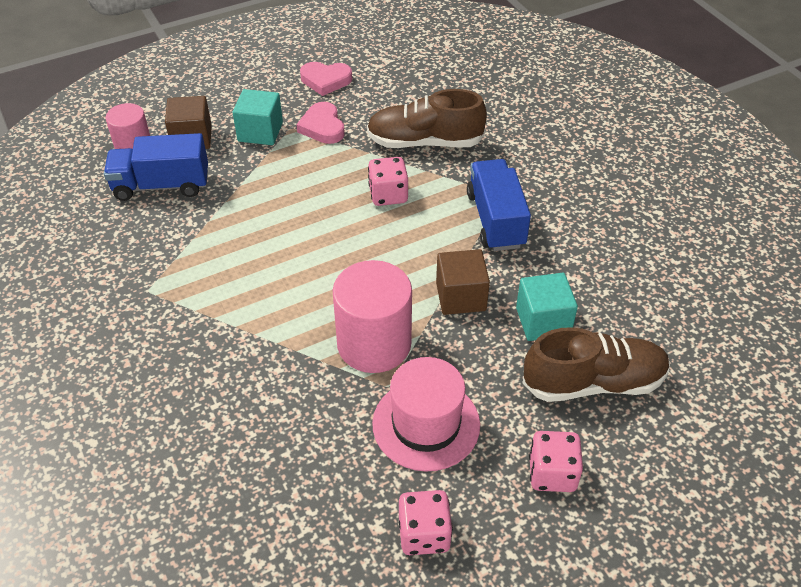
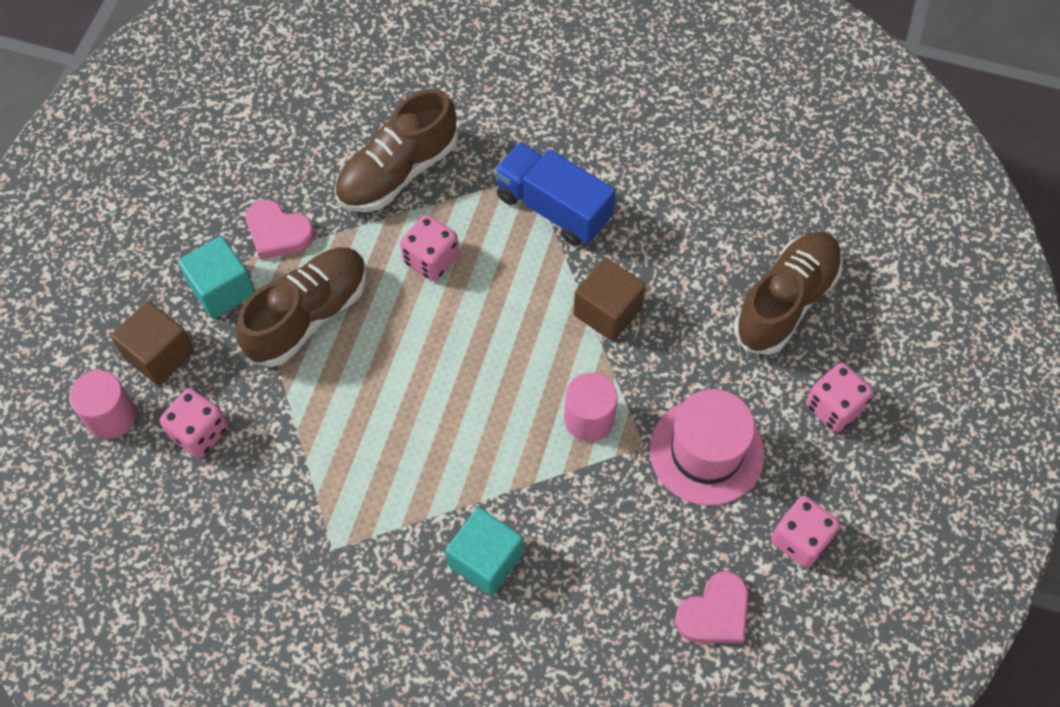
camera: 45 degrees left, 15 degrees up
blue truck [104,133,208,201] -> pink dice [160,388,228,458]
pink heart [300,62,352,96] -> pink heart moved to [675,571,749,643]
pink cylinder [333,260,412,373] -> pink cylinder [564,373,618,441], size x0.60
turquoise cube [516,273,578,341] -> turquoise cube moved to [446,507,523,596]
none -> brown shoe [236,247,367,367]

